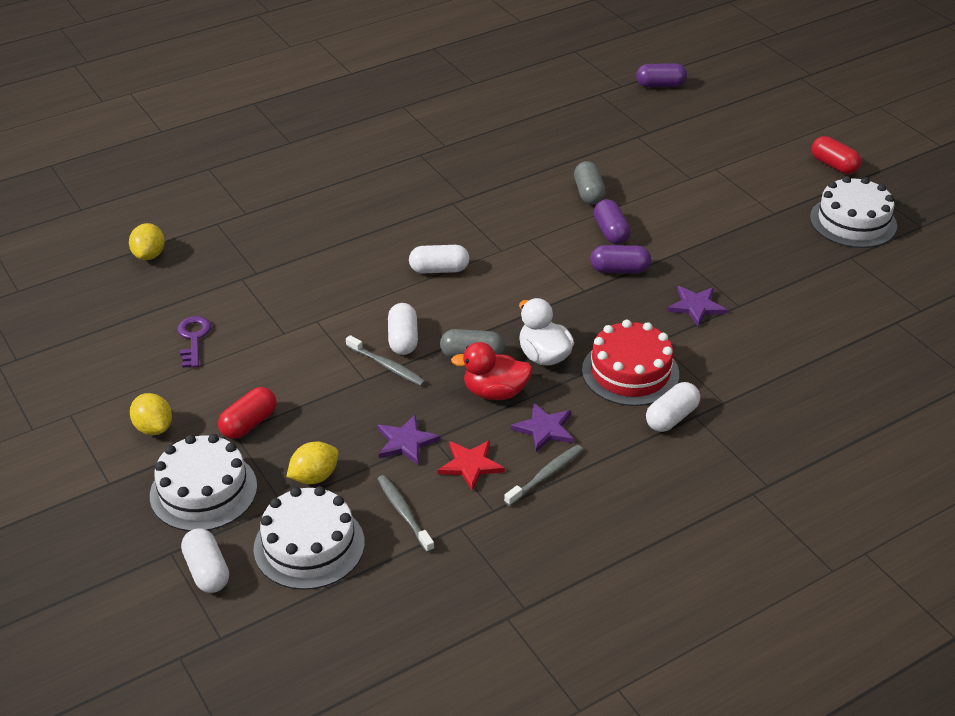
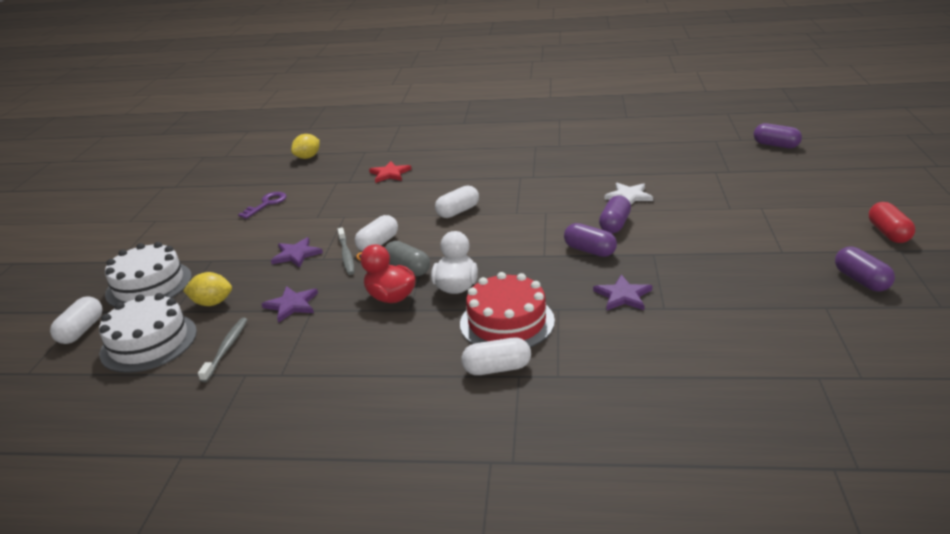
camera: 40 degrees right, 10 degrees down
yellow lemon [130,393,172,435] -> none
red capsule [218,387,276,439] -> none
white capsule [409,245,469,273] -> white capsule turned 75 degrees counterclockwise [435,185,479,218]
red star [438,440,505,491] -> red star moved to [369,161,412,183]
grey toothbrush [504,445,583,506] -> none
purple star [511,403,574,452] -> purple star moved to [271,237,323,268]
grey capsule [574,161,606,205] -> white star [604,183,653,205]
white cake [810,176,897,248] -> purple capsule [835,247,895,292]

